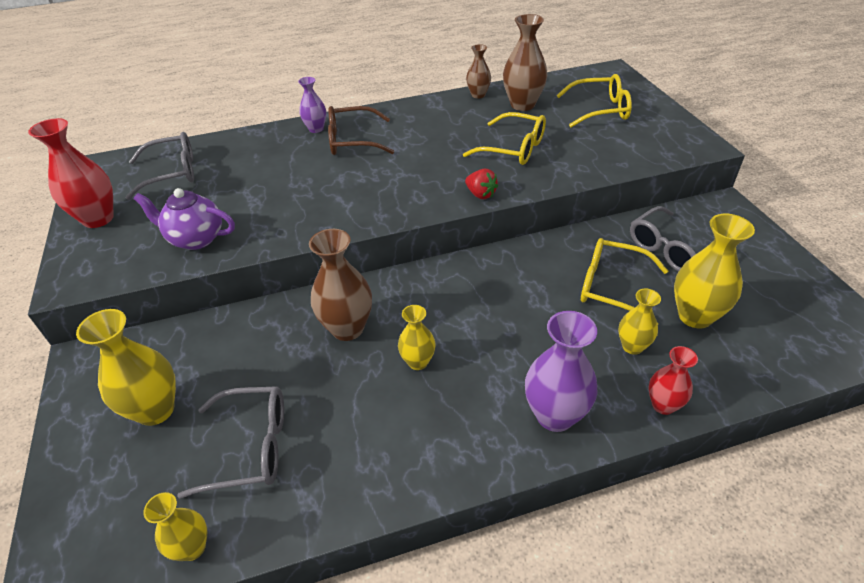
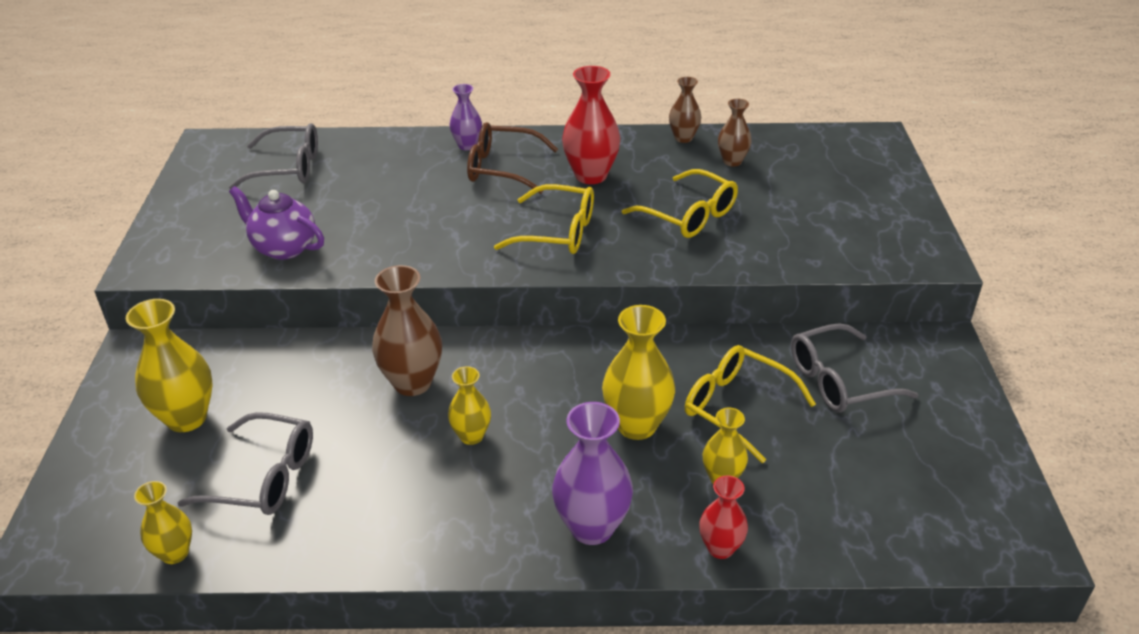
camera: 15 degrees right, 5 degrees down
red vase [28,118,114,228] -> red vase moved to [562,66,620,184]
red strawberry [465,169,498,199] -> none
brown vase [503,14,547,111] -> brown vase [718,99,752,167], size x0.59
yellow glasses [556,74,632,127] -> yellow glasses moved to [494,184,594,254]
yellow vase [674,214,755,328] -> yellow vase moved to [602,305,675,440]

